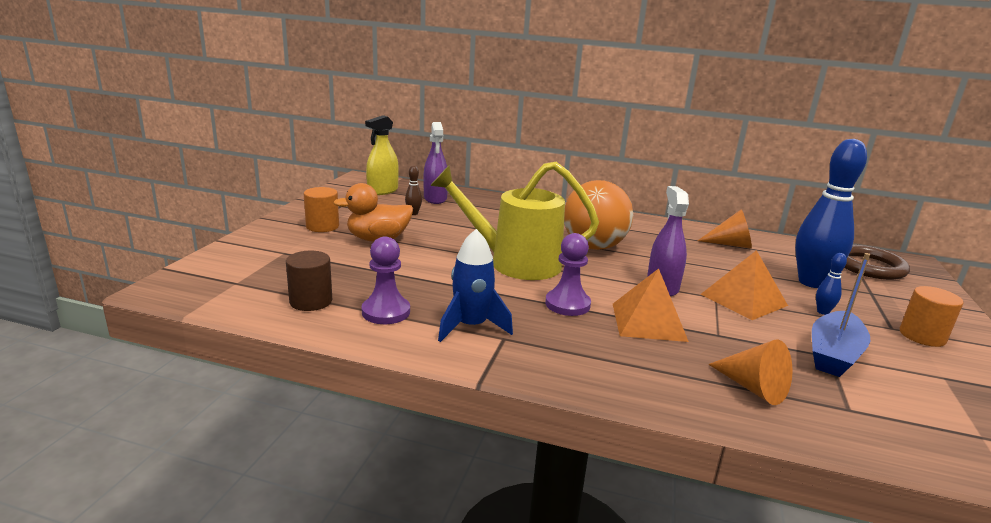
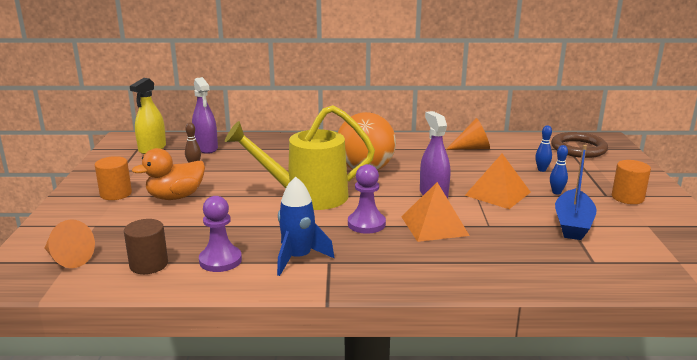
camera: 15 degrees left, 0 degrees up
orange cone [708,339,792,405] -> orange cone moved to [44,219,95,268]
blue bowling pin [795,139,867,288] -> blue bowling pin [535,125,552,172], size x0.40

